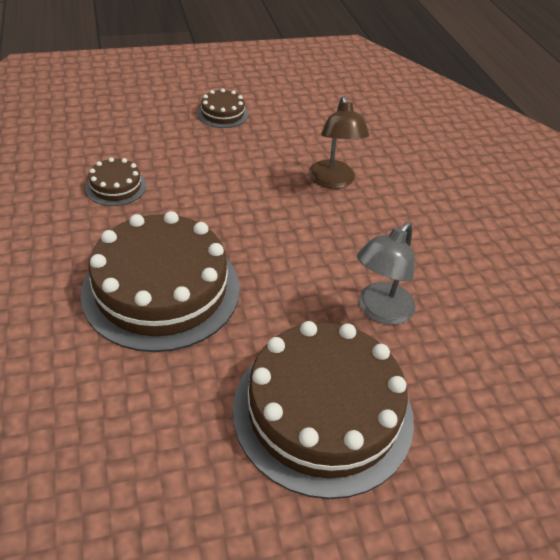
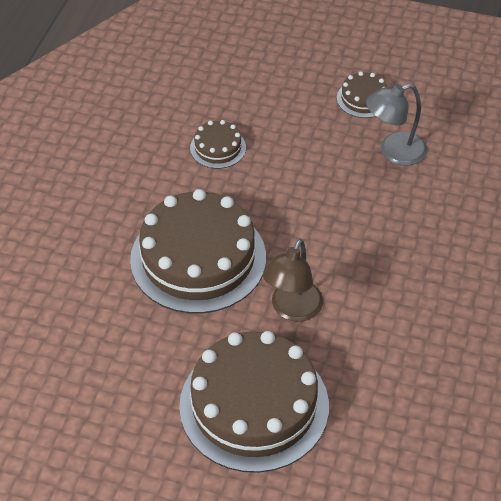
camera: 35 degrees right, 5 degrees up
brown lamp [309,96,369,189] -> brown lamp moved to [263,239,323,322]
grey lamp [357,222,416,325] -> grey lamp moved to [366,84,427,166]

